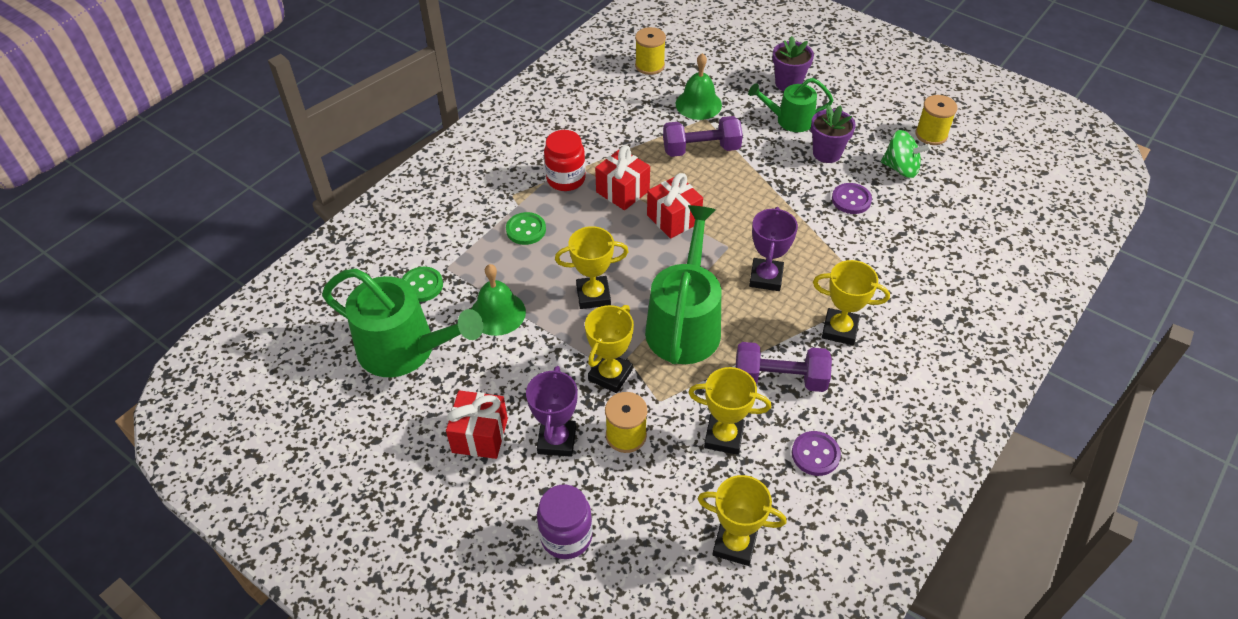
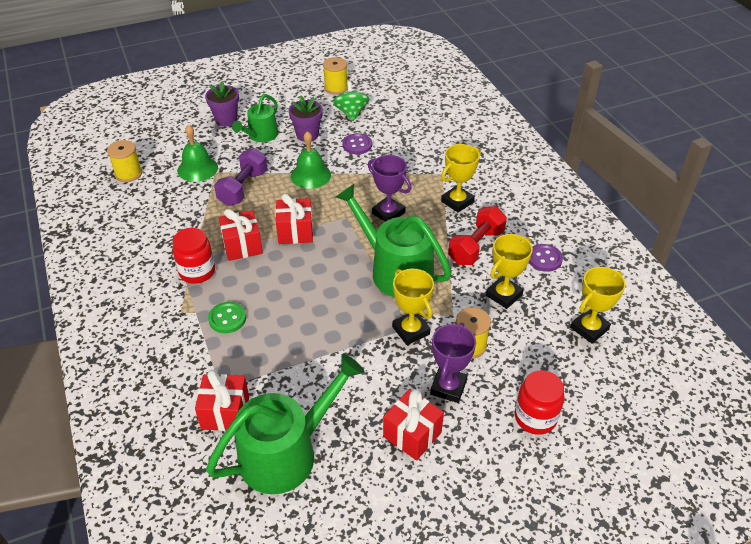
camera: 60 degrees left, 5 degrees down
green button [402,266,443,302] -> red gift [195,370,249,431]
green bell [471,264,526,336] -> green bell moved to [291,131,331,189]
purple trophy [526,366,577,457] -> purple trophy turned 75 degrees clockwise [430,323,476,403]
purple jar [537,484,593,559] -> red jar [515,370,564,435]
yellow trophy [555,226,629,309] -> none
purple dumbbell [736,342,832,392] -> red dumbbell [448,206,507,265]
green spinning top [881,130,931,178] -> green spinning top turned 60 degrees counterclockwise [333,81,369,121]

